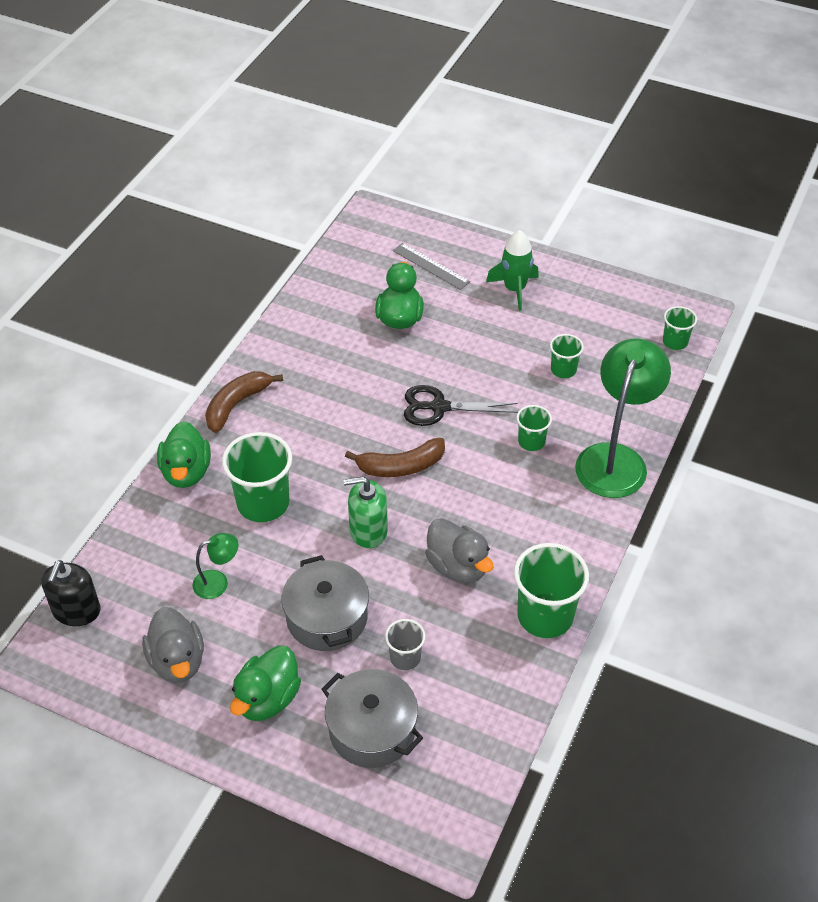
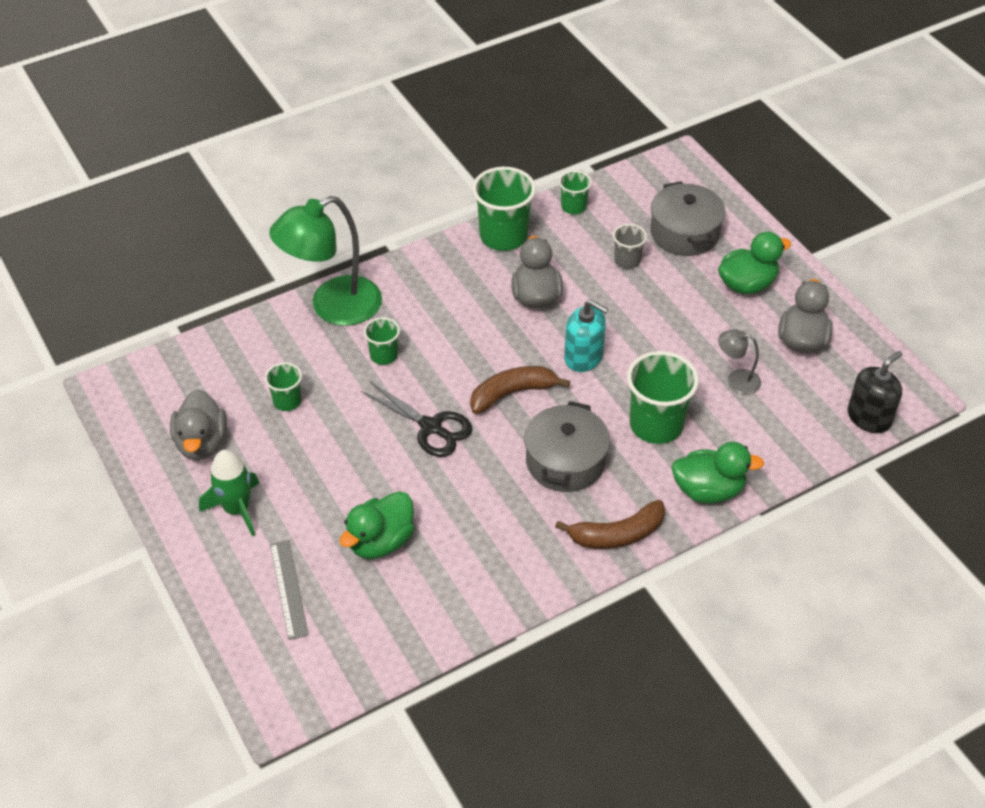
camera: 145 degrees left, 0 degrees up
green duck [157,421,211,488] -> green duck turned 60 degrees clockwise [671,442,764,503]
green lamp [192,533,238,599] -> grey lamp [718,329,761,395]
grey pot [281,555,369,651] -> grey pot moved to [524,401,610,492]
green soap dispenser [344,476,388,548] -> turquoise soap dispenser [564,300,608,372]
brown banana [345,438,445,477] -> brown banana turned 45 degrees counterclockwise [470,366,570,414]
green cup [663,306,697,350] -> green cup moved to [559,170,592,214]
none -> grey duck [170,389,227,460]

